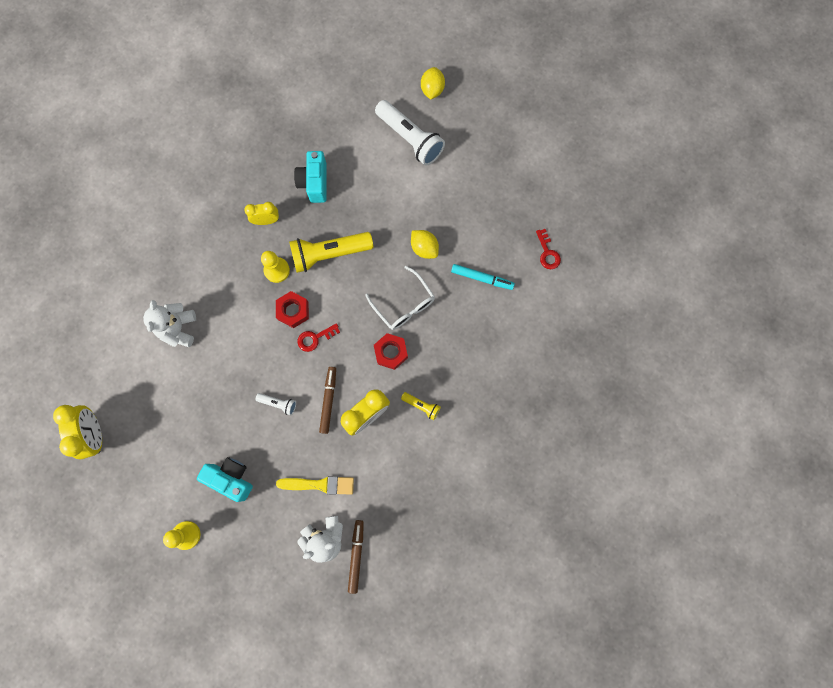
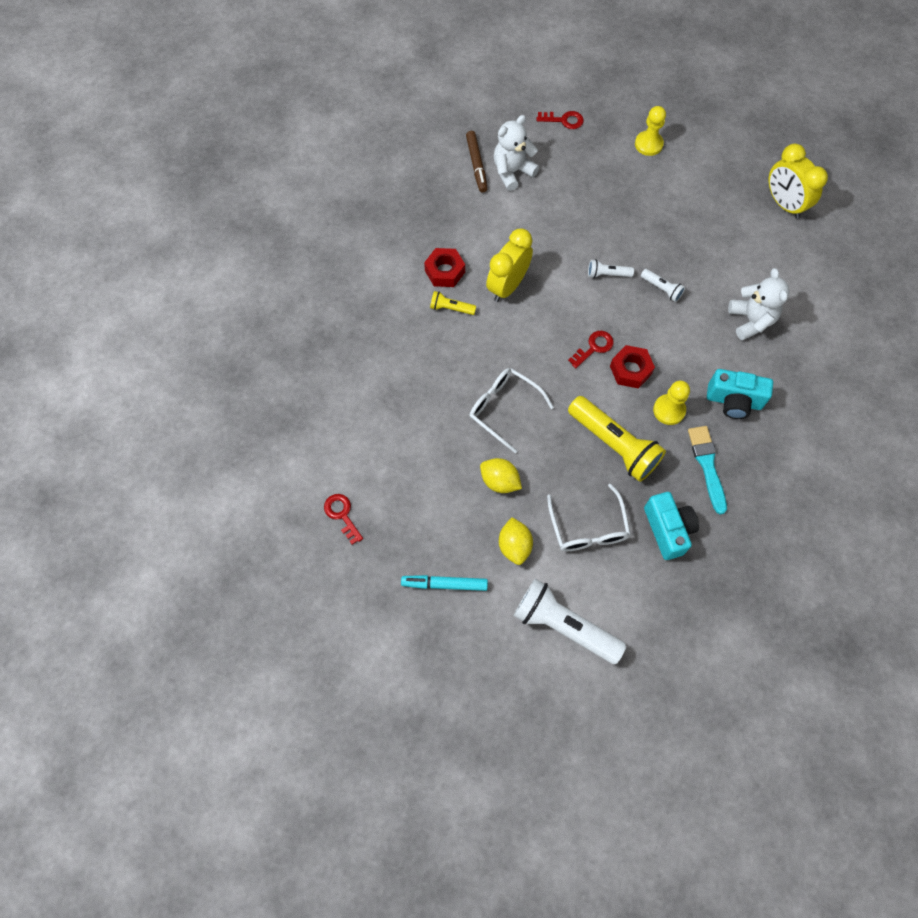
camera: 165 degrees right, 10 degrees down
turquoise camera [197,457,253,502] -> turquoise camera moved to [707,369,773,419]
yellow clock [244,202,279,225] -> turquoise brush [688,426,727,514]
yellow brush [276,476,354,495] -> none
yellow flashlight [289,232,373,273] -> yellow flashlight turned 75 degrees clockwise [568,396,666,482]
brown marker [319,367,336,434] -> none
red nut [374,333,408,370] -> red nut moved to [424,248,465,287]
yellow lemon [421,67,445,100] -> yellow lemon moved to [499,517,533,565]
turquoise marker [451,264,515,290] -> turquoise marker moved to [401,575,488,591]
none -> red key [537,111,584,129]
none -> white glasses [547,484,631,551]
none -> white flashlight [641,269,685,302]

